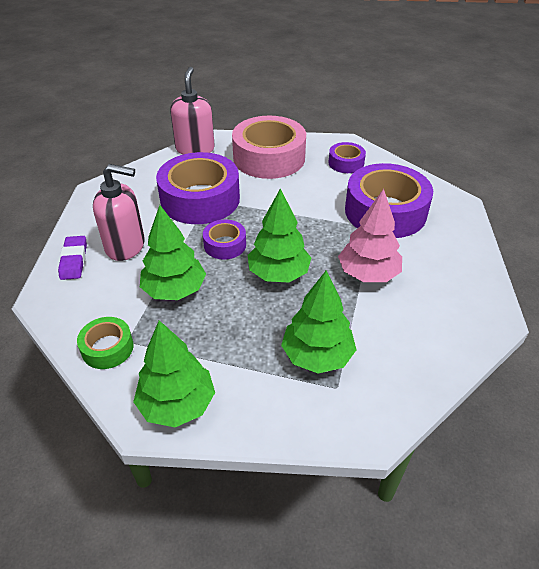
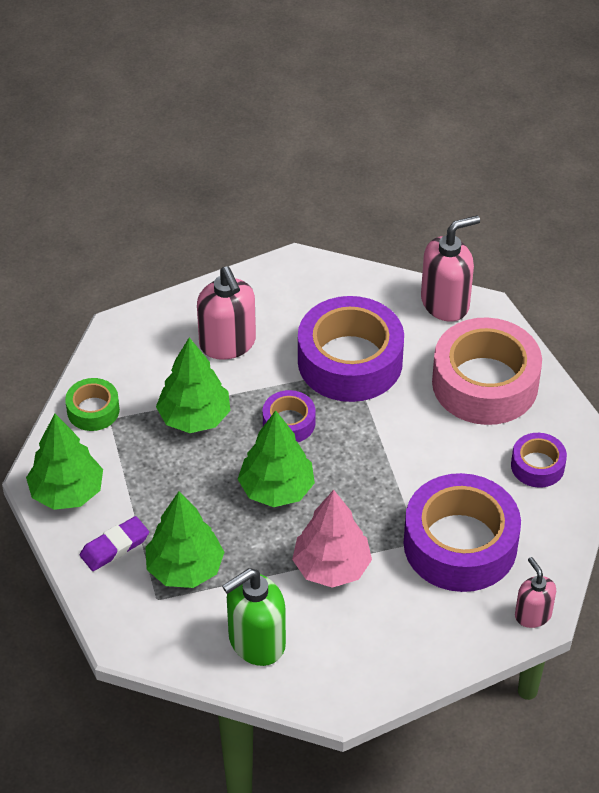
camera: 60 degrees right, 5 degrees up
purple eraser [58,236,87,280] -> purple eraser moved to [80,516,149,571]
none -> green soap dispenser [222,568,286,666]
none -> pink soap dispenser [515,557,556,628]

